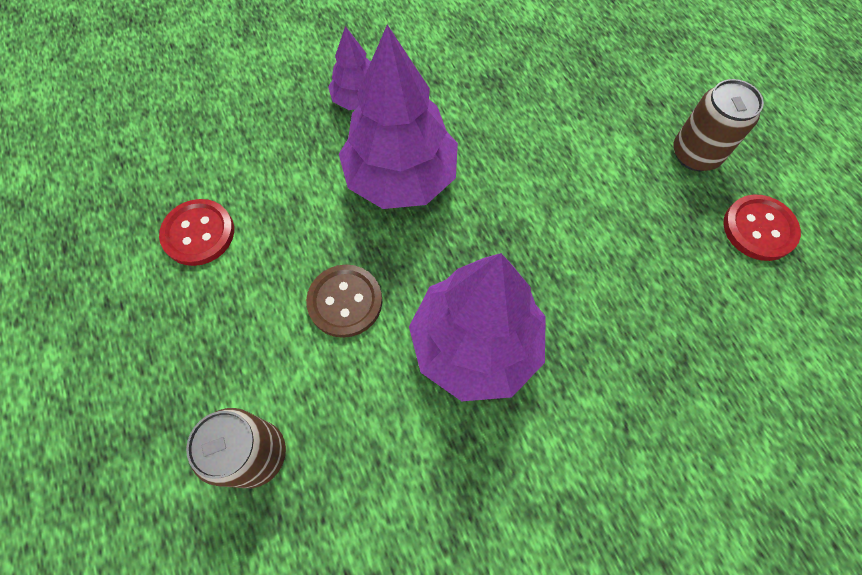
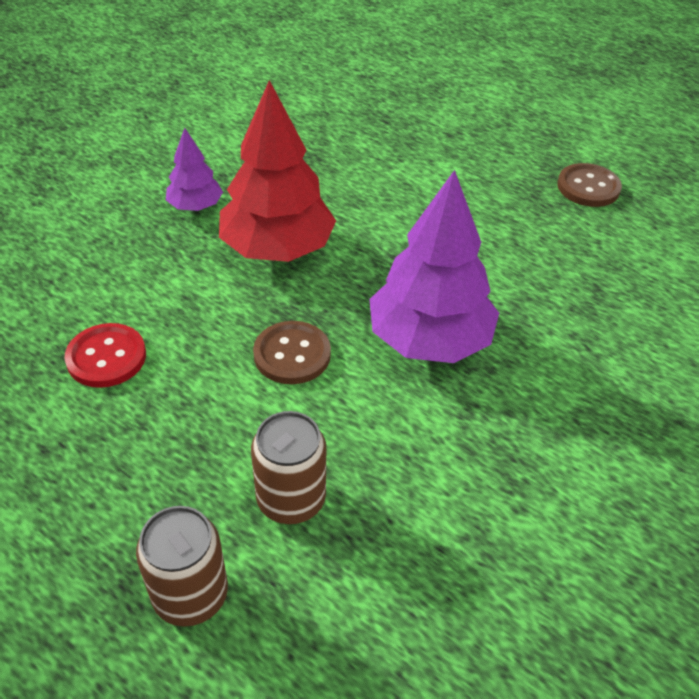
camera: 30 degrees left, 20 degrees down
purple tree [339,25,458,209] -> red tree [219,80,336,262]
brown can [673,79,764,171] -> brown can moved to [136,506,228,627]
red button [723,195,801,261] -> brown button [557,163,622,207]

